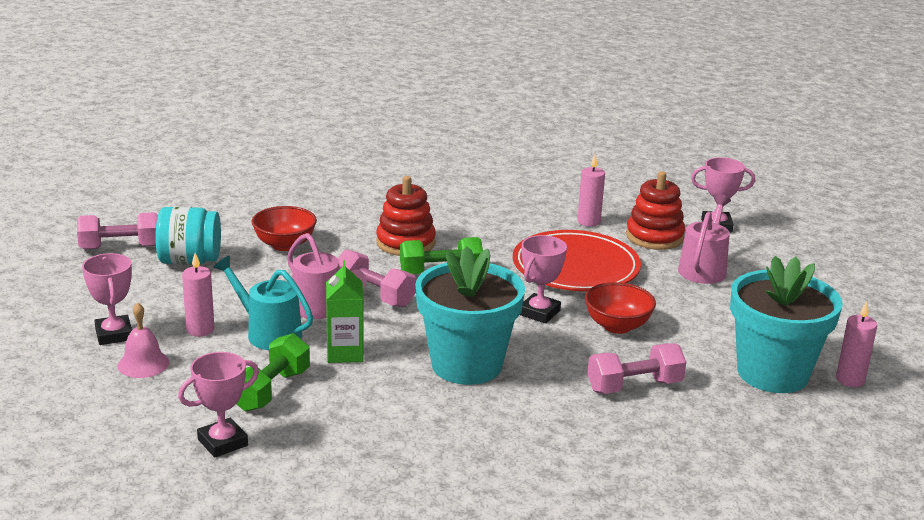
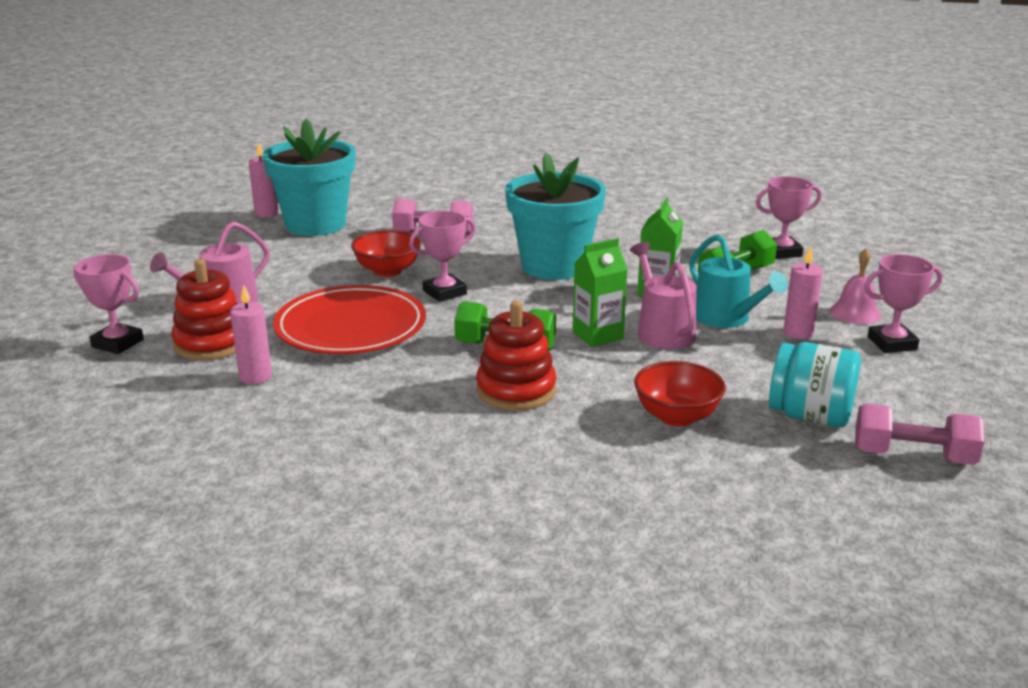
camera: 155 degrees left, 0 degrees up
pink trophy [82,253,132,345] -> pink trophy turned 75 degrees clockwise [864,254,943,353]
pink dumbbell [338,249,416,307] -> green carton [573,238,628,347]

